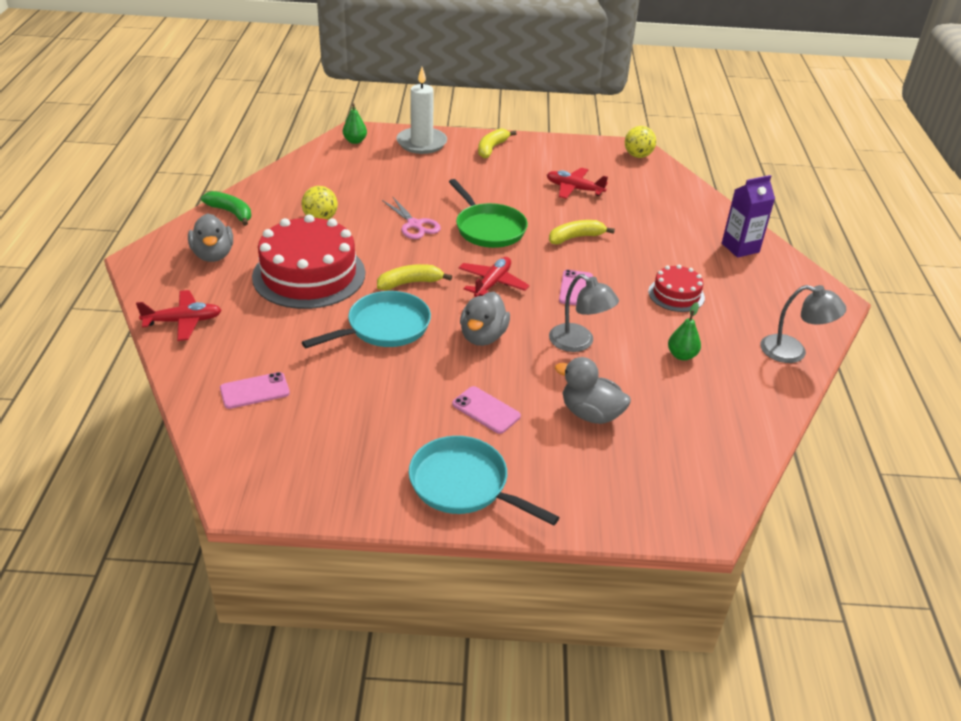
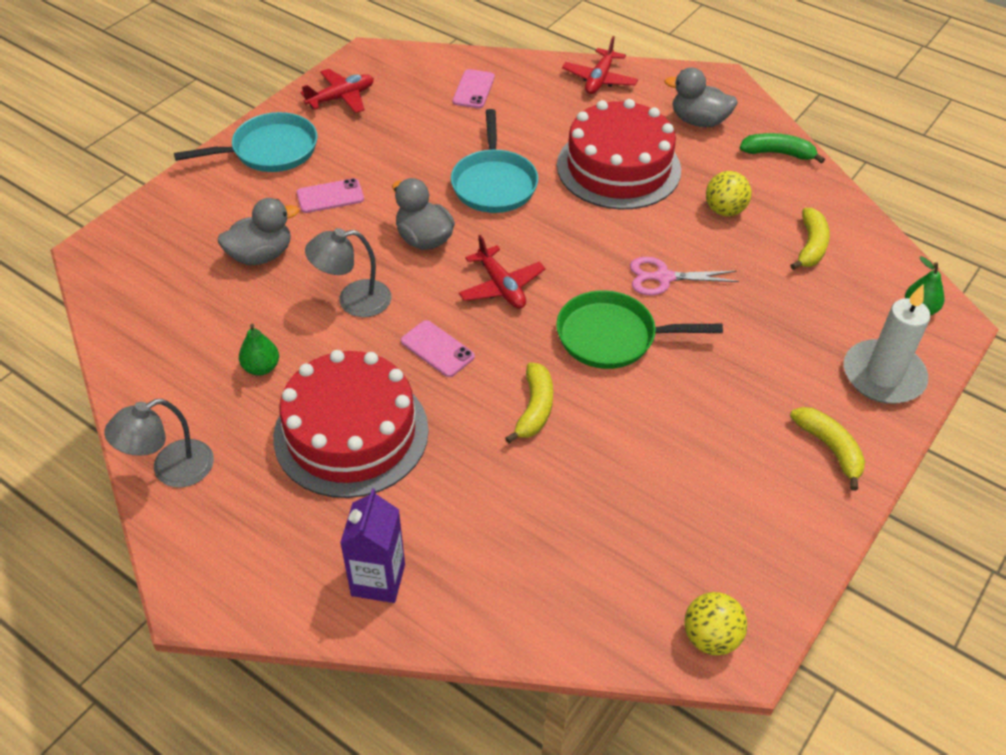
camera: 125 degrees right, 10 degrees up
green banana [201,191,251,226] -> green banana turned 150 degrees counterclockwise [740,133,825,164]
yellow banana [377,264,452,290] -> yellow banana moved to [790,208,830,270]
red plane [547,168,608,199] -> red plane moved to [300,69,374,113]
red cake [648,265,705,312] -> red cake [273,350,429,498], size x1.99

